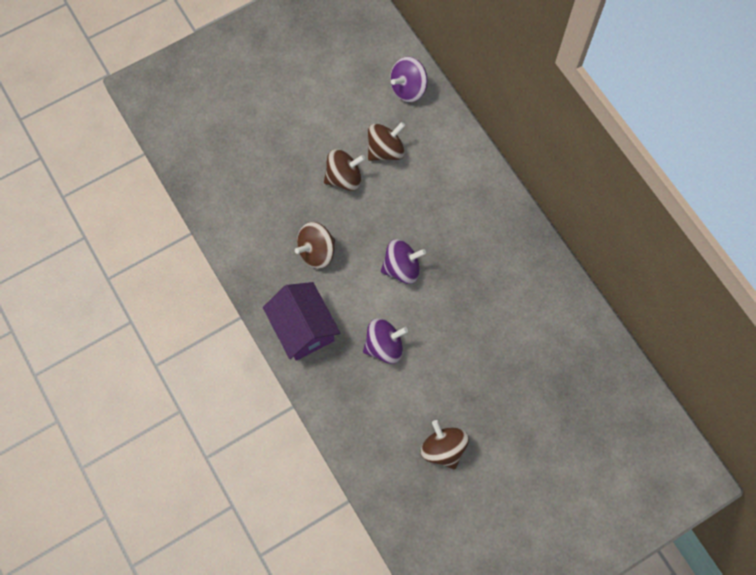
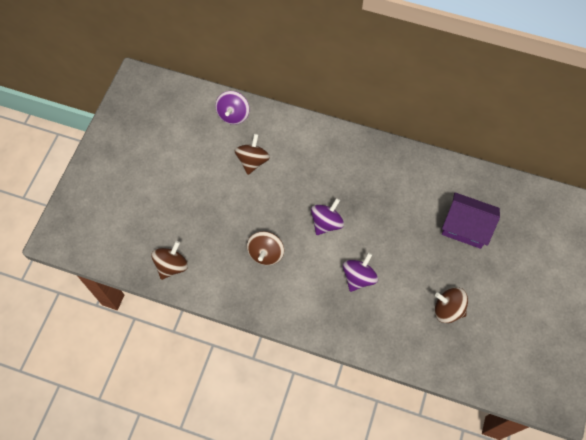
camera: 40 degrees left, 5 degrees down
purple house [263,282,340,361] -> purple house moved to [442,192,500,249]
brown spinning top [324,149,365,191] -> brown spinning top moved to [151,241,188,280]

